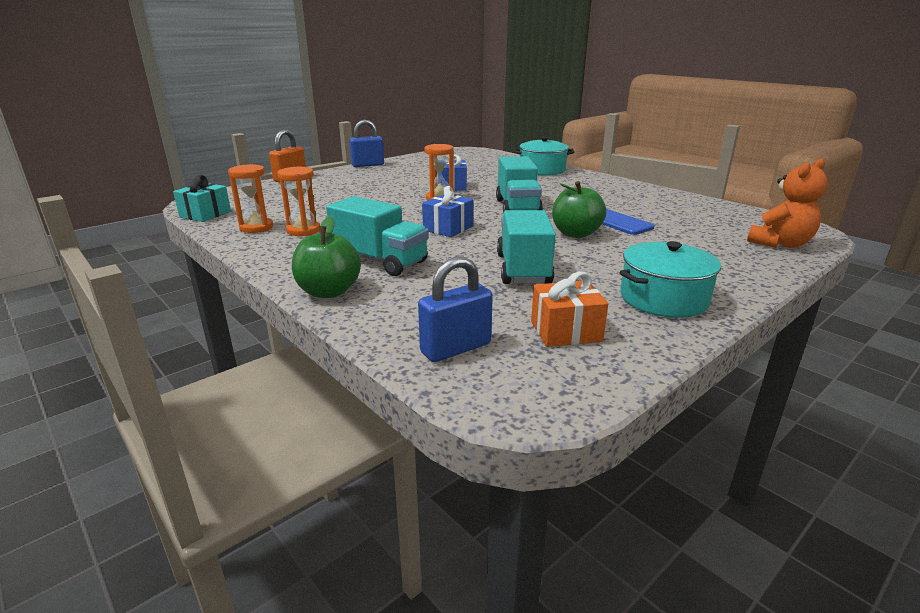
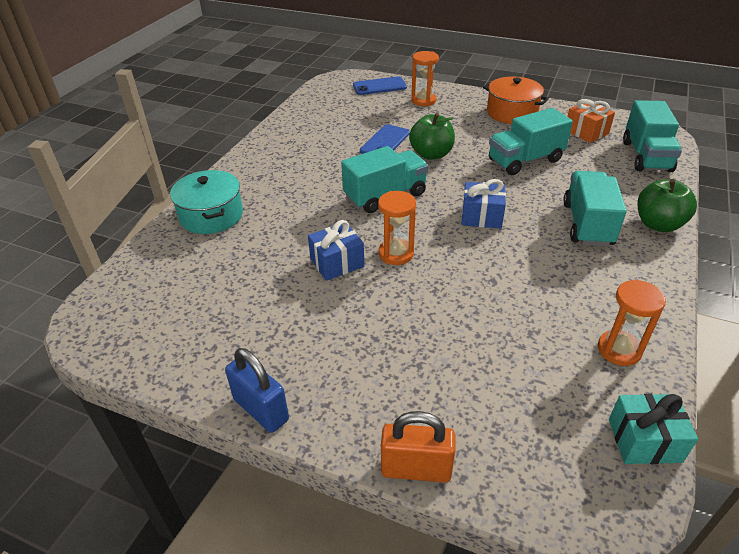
camera: 115 degrees left, 15 degrees up
orange hourglass [277,167,320,236] -> orange hourglass moved to [411,51,439,106]
blue padlock [418,256,493,362] -> turquoise truck [623,100,682,172]
turquoise pot [619,241,721,318] -> orange pot [483,76,549,124]
orange teddy bear [747,159,828,248] -> blue phone [353,76,407,95]

